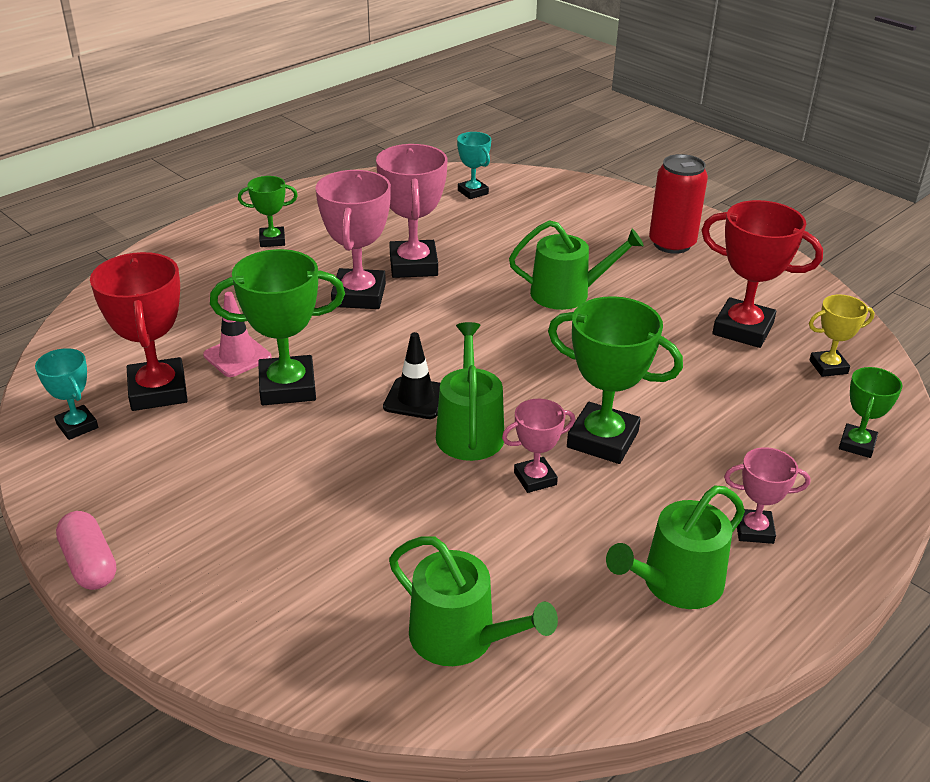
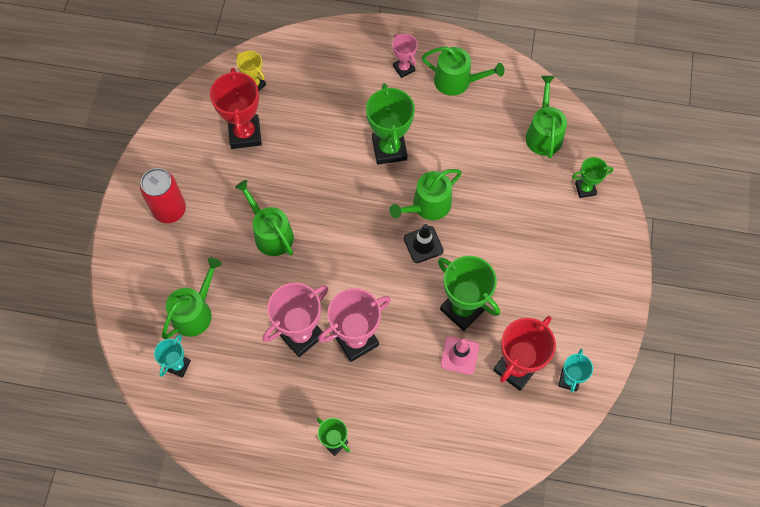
camera: 125 degrees left, 30 degrees up
pink capsule [56,511,116,590] -> none
pink trophy [502,399,575,493] -> none
green trophy [839,367,902,458] -> green trophy moved to [572,157,613,198]
none -> green watering can [162,258,222,339]

